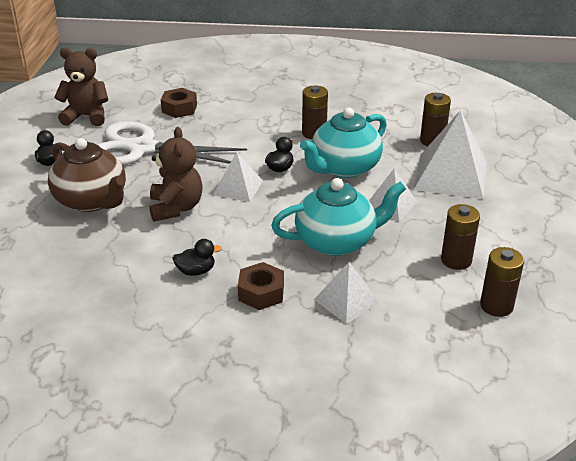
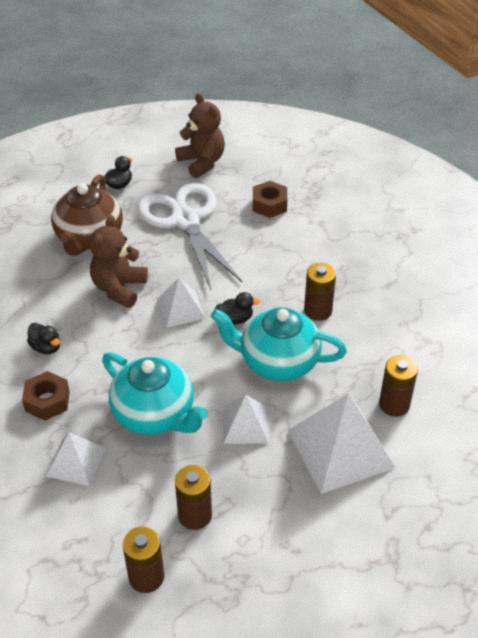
camera: 55 degrees right, 10 degrees up
brown teddy bear [149,127,203,222] -> brown teddy bear turned 150 degrees clockwise [90,215,148,308]

